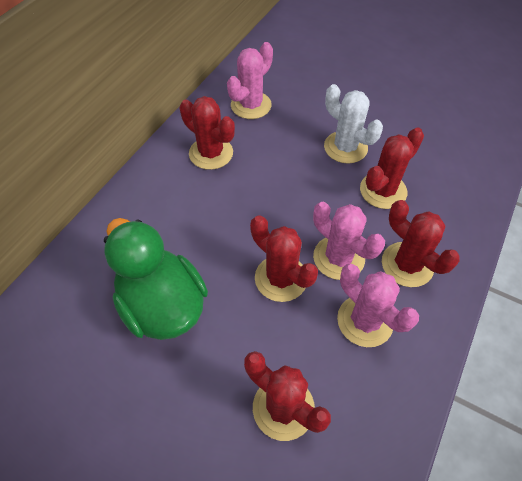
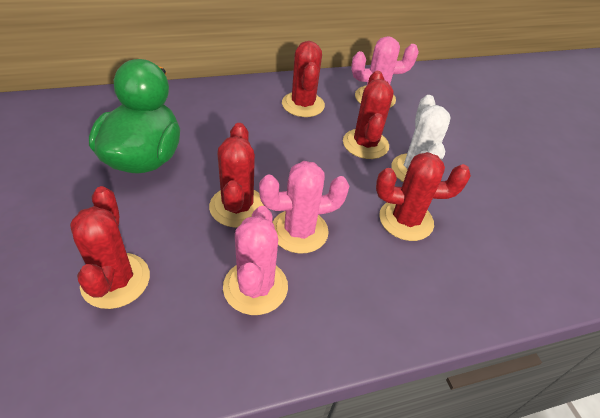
camera: 40 degrees right, 10 degrees down
pink cactus [313,202,385,280] -> pink cactus turned 75 degrees clockwise [259,161,349,254]
red cactus [382,200,460,287] -> red cactus moved to [343,71,394,159]

